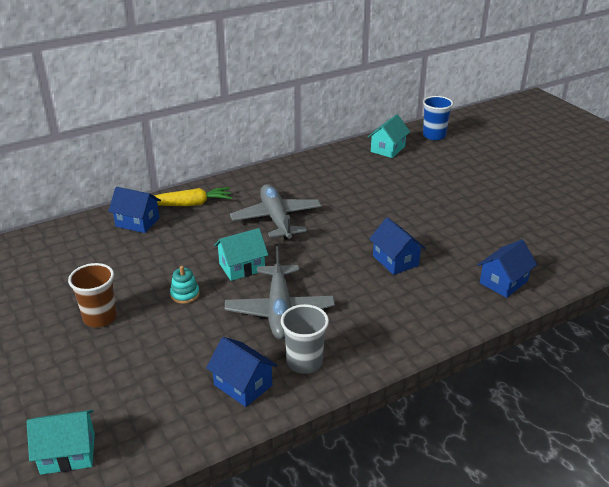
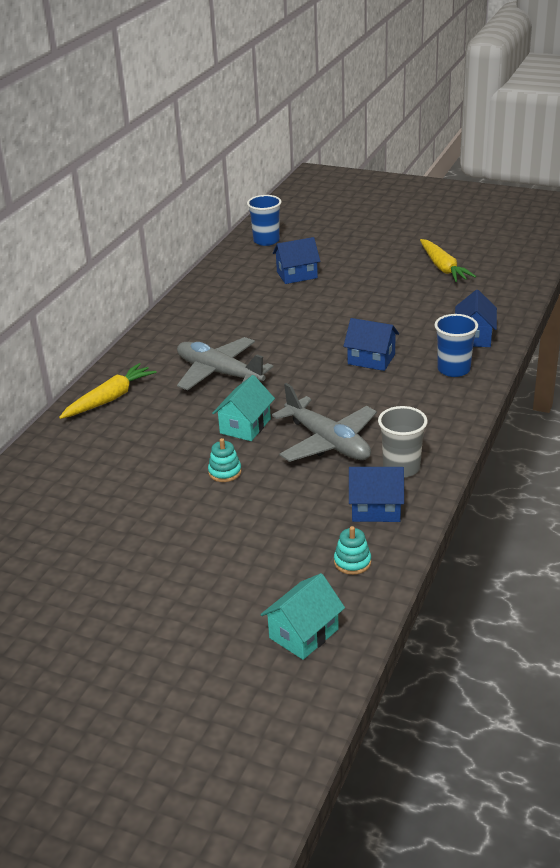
camera: 35 degrees left, 0 degrees up
brown cup [68,263,117,327] -> none
blue house [108,187,161,233] -> blue house moved to [273,237,320,284]
turquoise house [368,114,410,158] -> none
none -> turquoise stacking toy [334,526,371,575]
none -> yellow carrot [420,239,476,282]
none -> blue cup [435,314,478,377]

